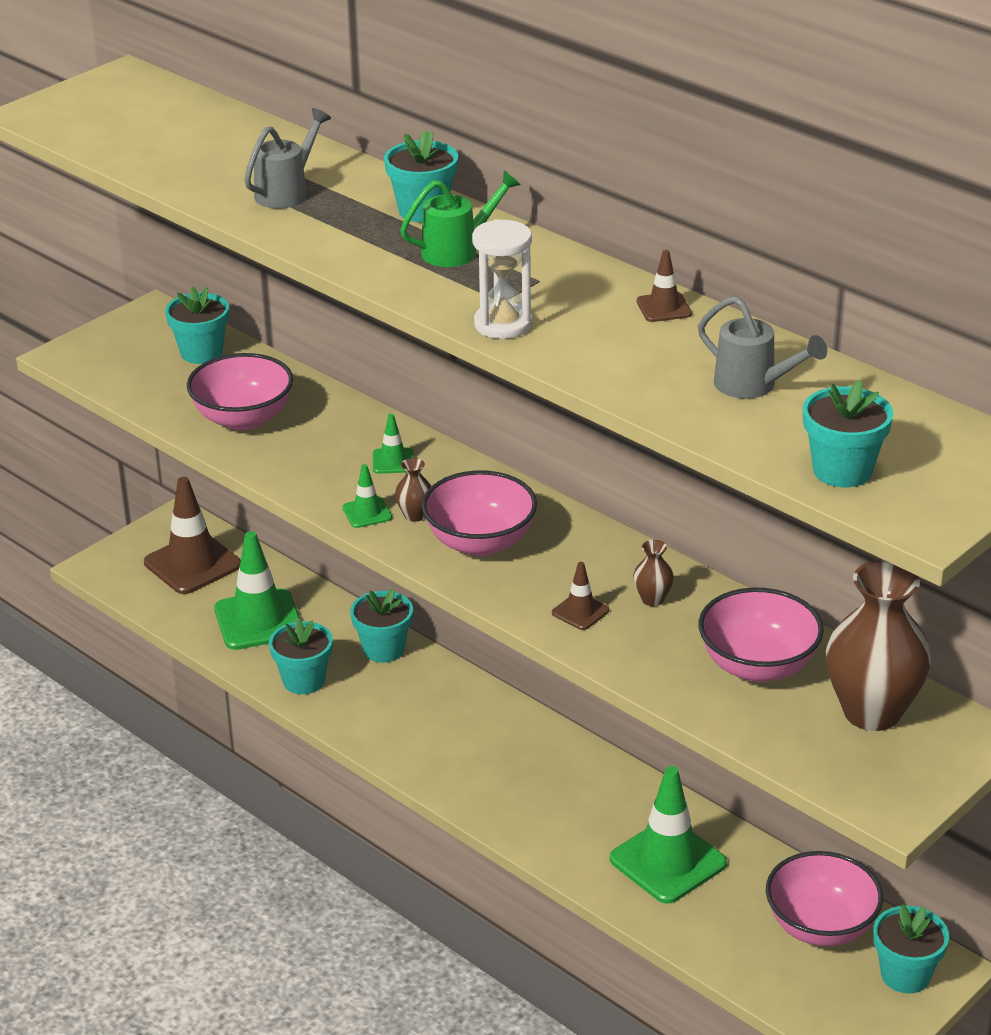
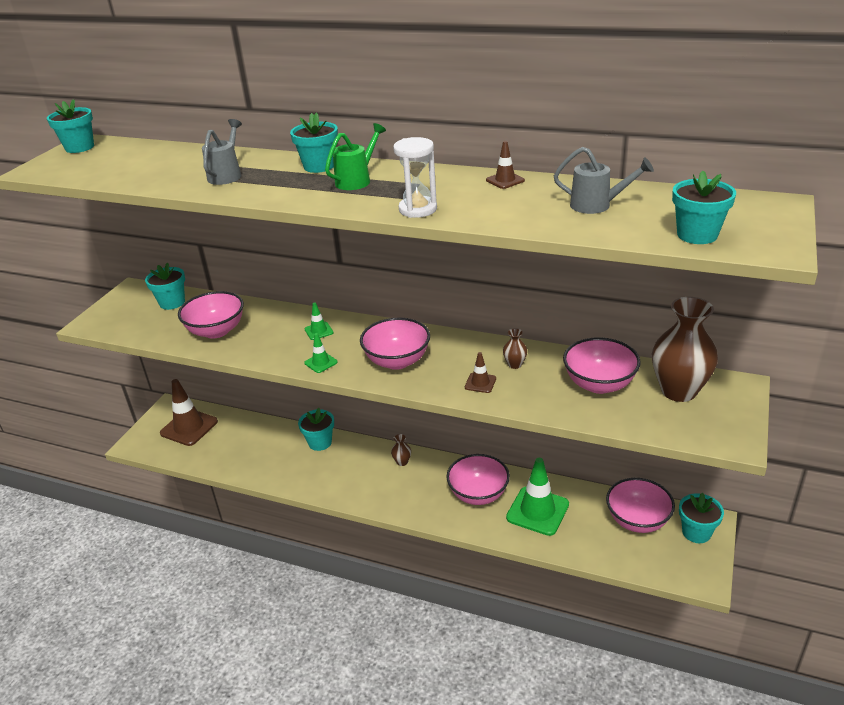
camera: 20 degrees left, 0 degrees up
green traffic cone [214,531,300,650] -> none
turquoise flower pot [269,617,333,694] -> turquoise flower pot moved to [47,99,94,153]
brown vase [395,458,431,522] -> brown vase moved to [391,434,411,466]
none -> pink bowl [446,454,510,505]

